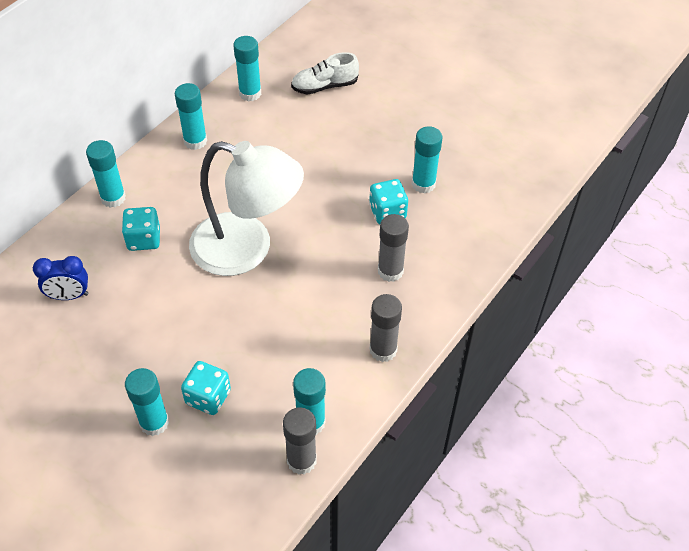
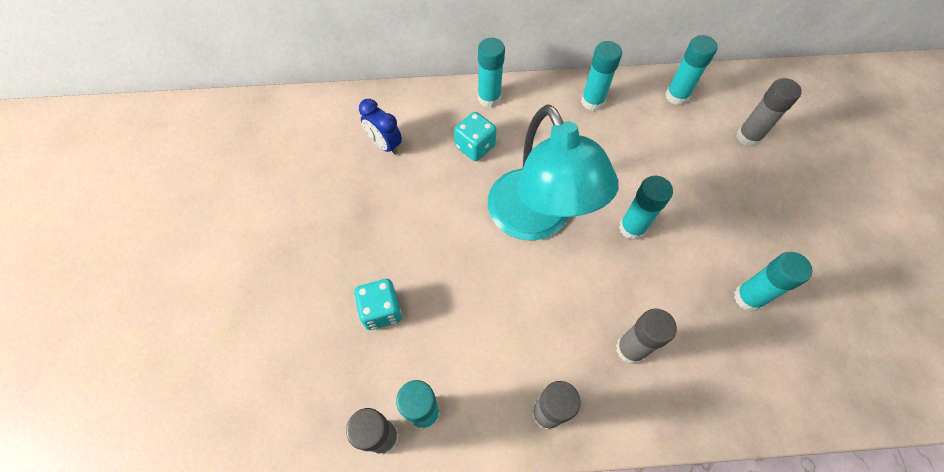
camera: 50 degrees right, 10 degrees up
turquoise glue stick [125,368,169,436] -> turquoise glue stick moved to [619,176,673,240]
white lamp [189,141,304,276] -> turquoise lamp [488,105,619,240]
white shoe [291,52,359,94] -> grey glue stick [736,78,802,147]
turquoise dice [369,179,408,224] -> none

